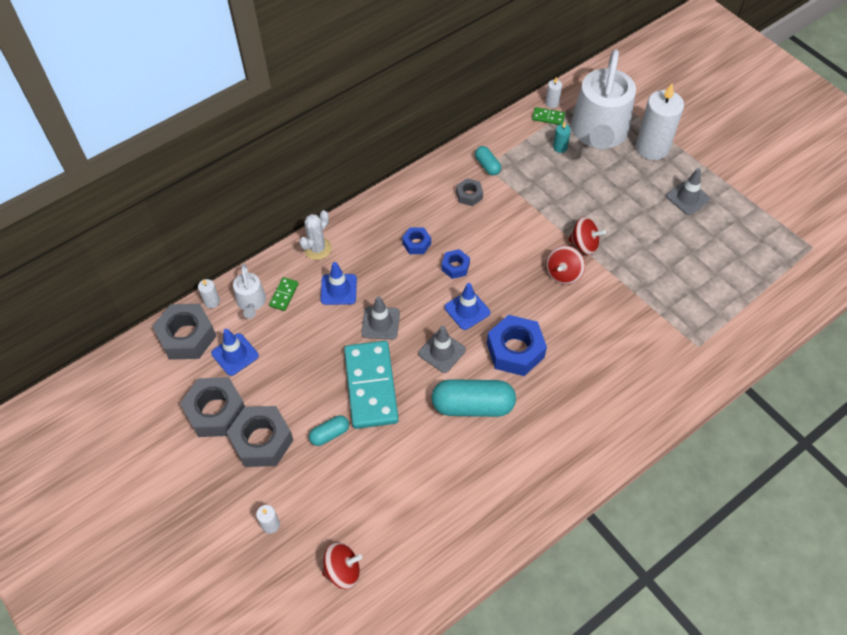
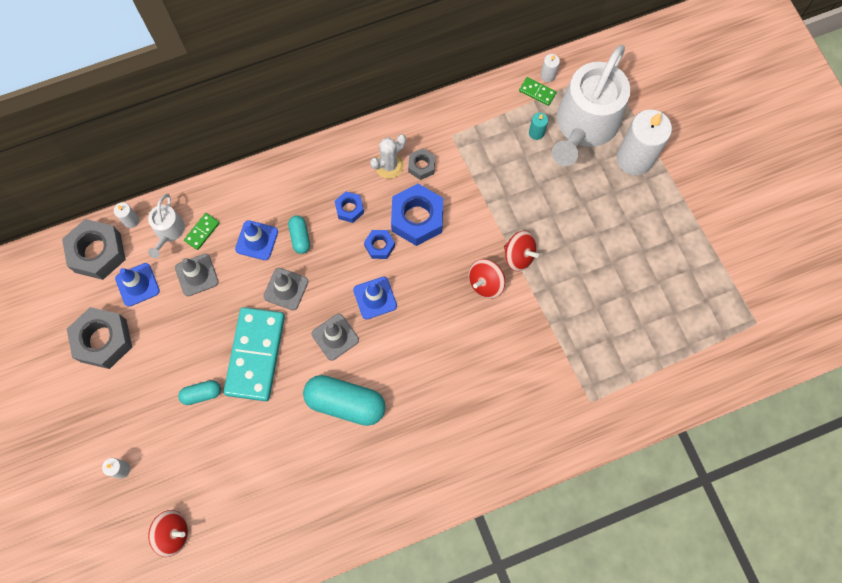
camera: 15 degrees right, 15 degrees up
grey nut [226,406,293,467] -> none
white cactus [299,210,332,260] -> white cactus moved to [370,134,406,179]
turquoise capsule [475,146,501,175] -> turquoise capsule moved to [288,215,310,254]
blue nut [487,315,547,376] -> blue nut moved to [391,184,443,246]
grey traffic cone [666,168,710,215] -> grey traffic cone moved to [175,254,219,296]

